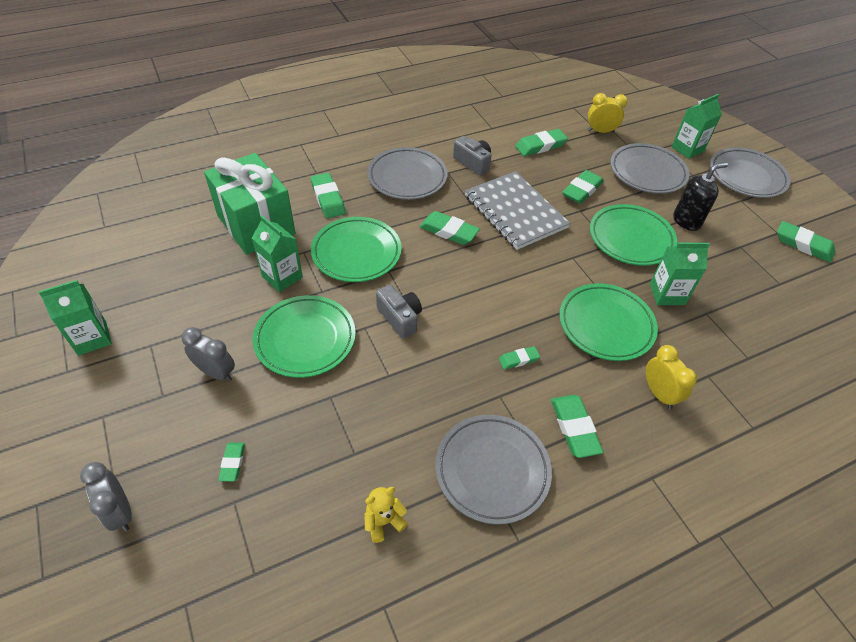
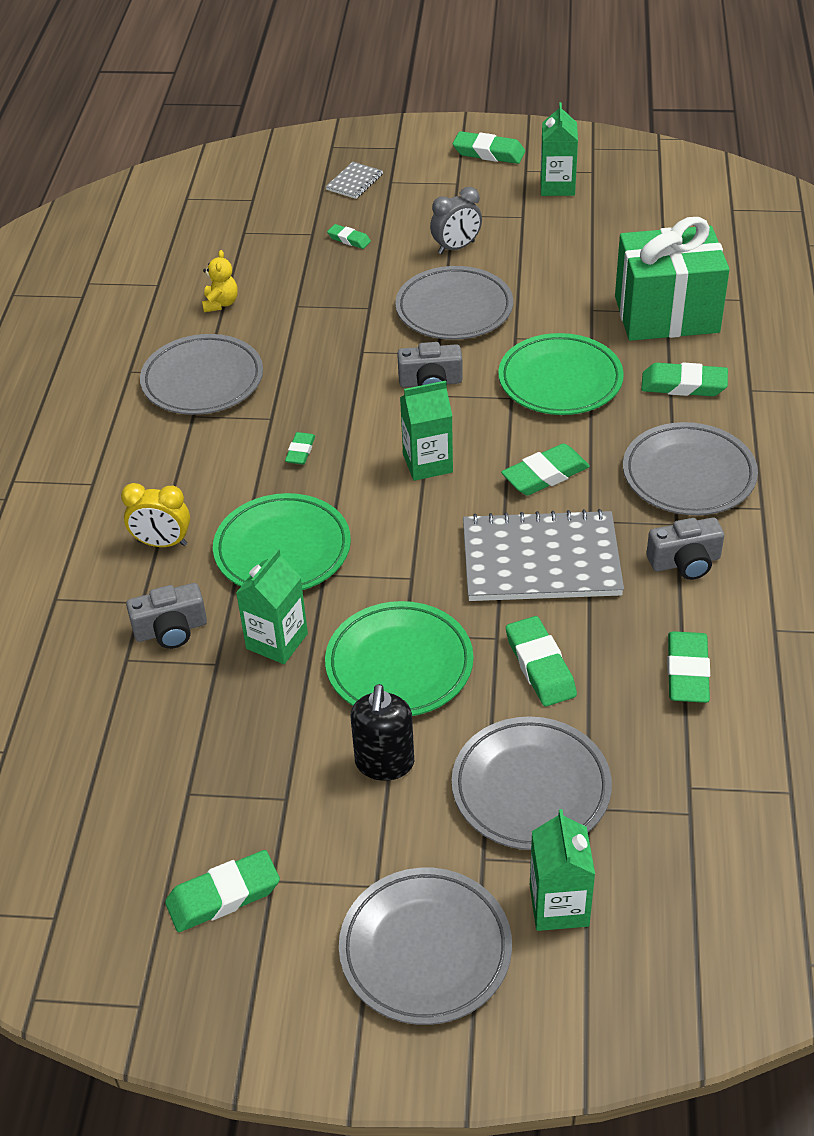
camera: 125 degrees right, 5 degrees down
grey clock [80,462,132,531] -> grey notebook [325,162,383,199]
green carton [252,215,303,292] -> green carton moved to [400,381,453,481]
green plate [253,295,356,378] -> grey plate [395,266,513,340]
green eraser [551,395,603,458] -> green eraser moved to [453,131,525,164]
yellow clock [588,93,628,133] -> none
none -> grey camera [126,583,207,649]

